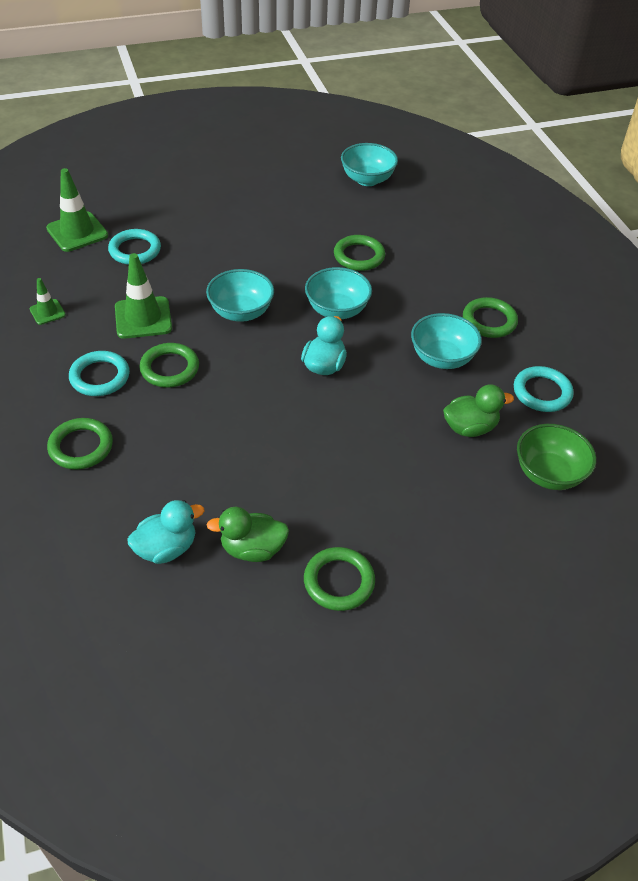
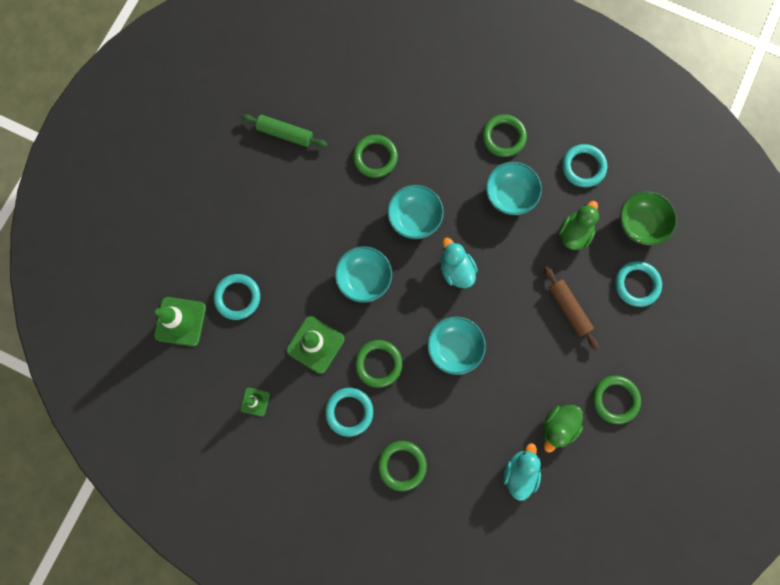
camera: 45 degrees left, 30 degrees up
turquoise bowl [341,143,398,186] -> turquoise bowl moved to [427,316,486,375]
none -> green rolling pin [242,114,327,148]
none -> brown rolling pin [544,267,599,350]
none -> turquoise ring [615,261,662,307]

